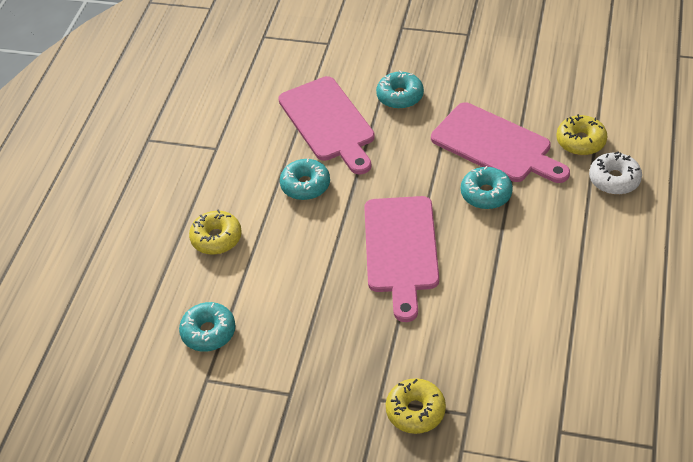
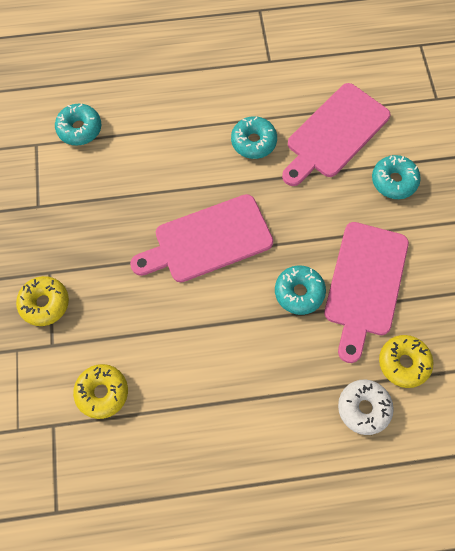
camera: 65 degrees right, 20 degrees up
yellow donut [189,209,242,255] -> yellow donut moved to [73,364,128,419]

